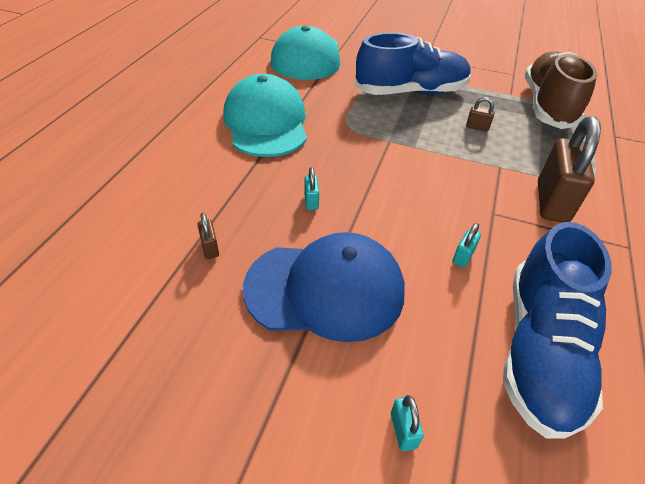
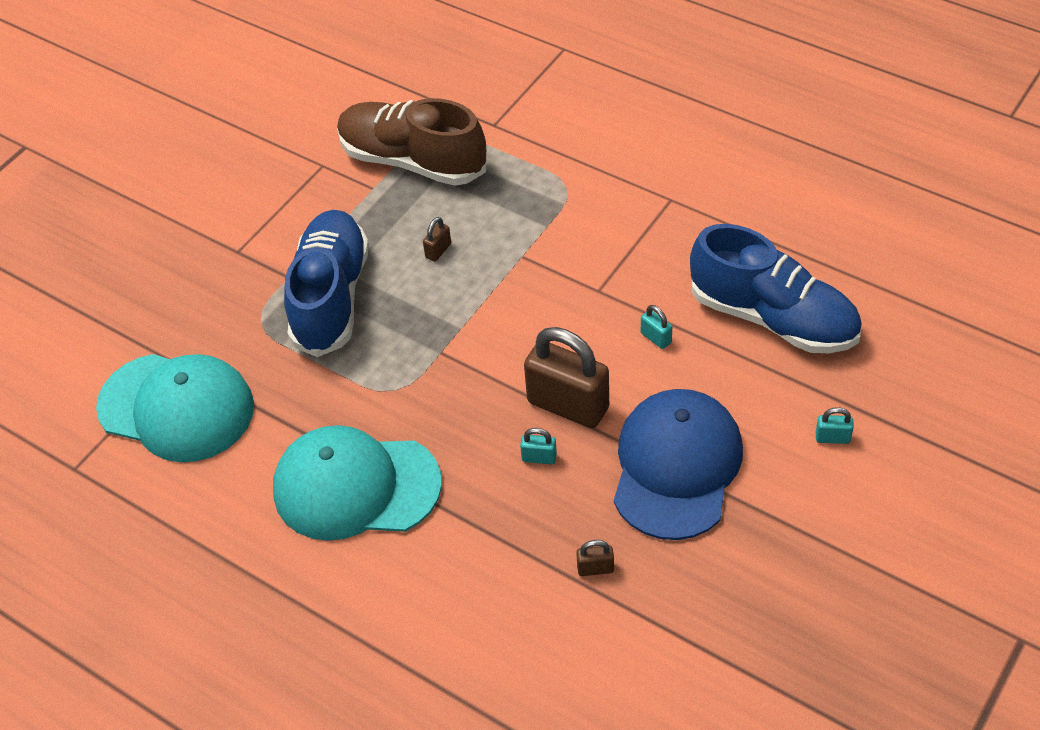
camera: 70 degrees left, 5 degrees up
brown padlock [538,116,601,223] -> brown padlock moved to [524,327,609,428]

